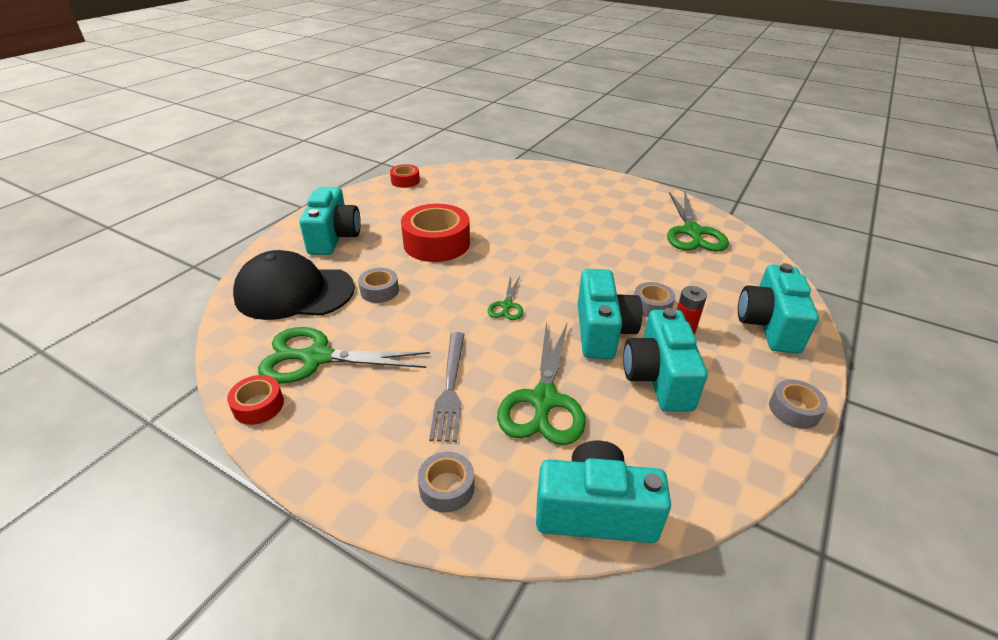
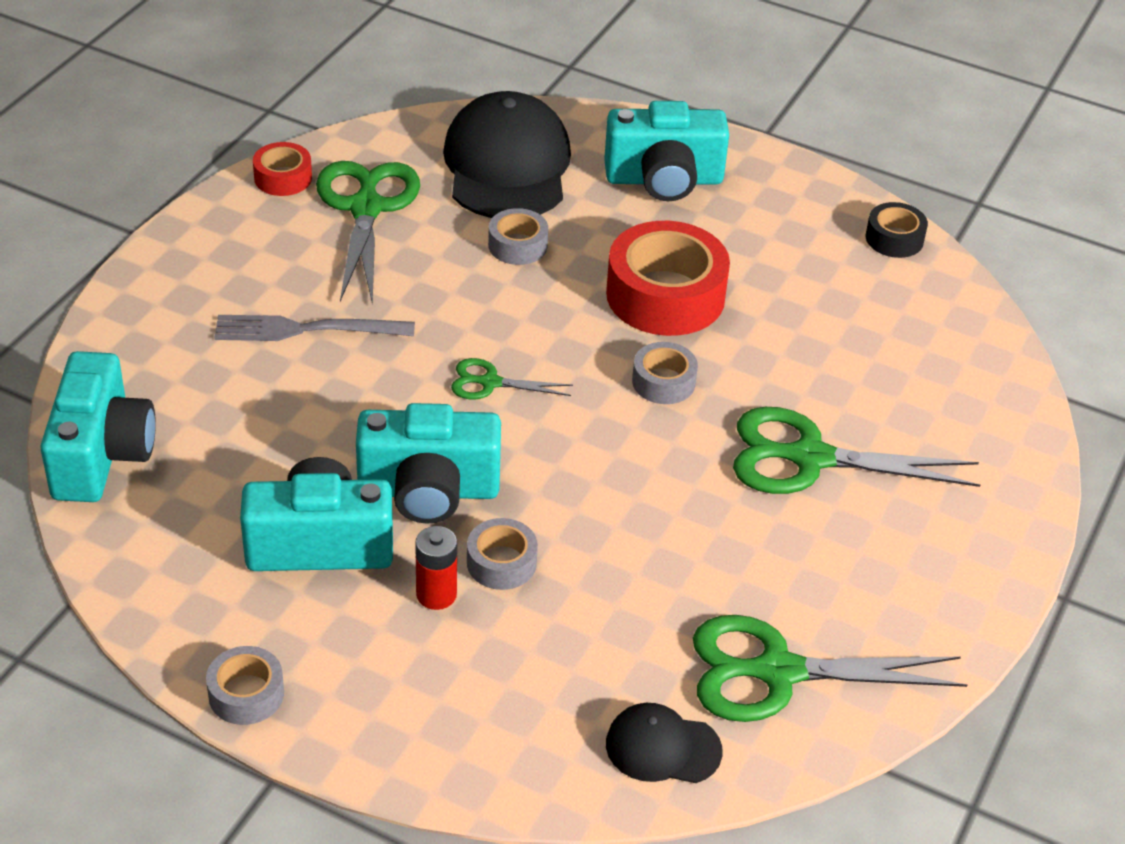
camera: 85 degrees right, 5 degrees up
red tape [390,164,420,188] -> black tape [866,202,928,258]
grey tape [418,452,474,513] -> grey tape moved to [632,342,698,404]
green scissors [497,322,586,445] -> green scissors moved to [733,407,980,494]
turquoise camera [738,263,819,354] -> none
none -> black cap [606,703,723,783]

